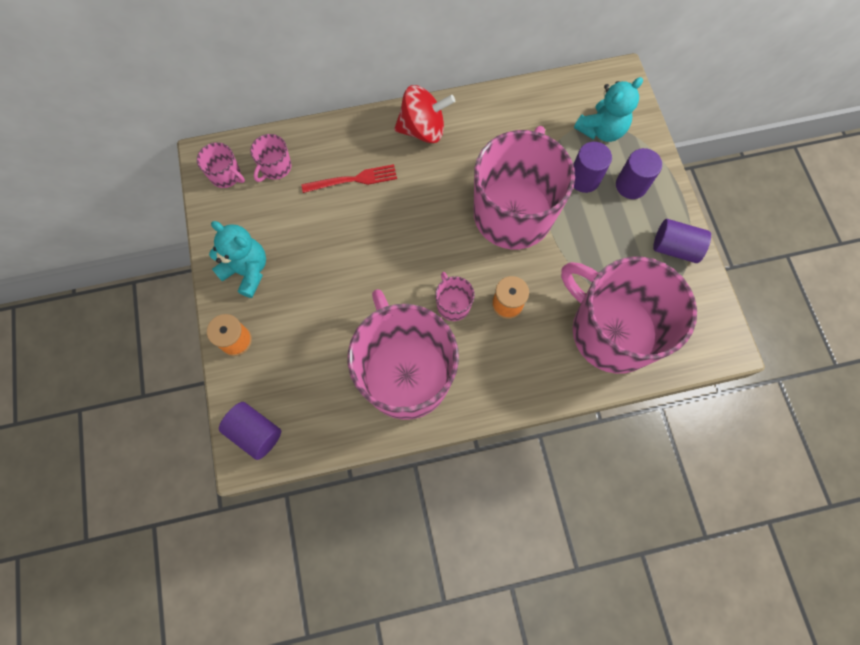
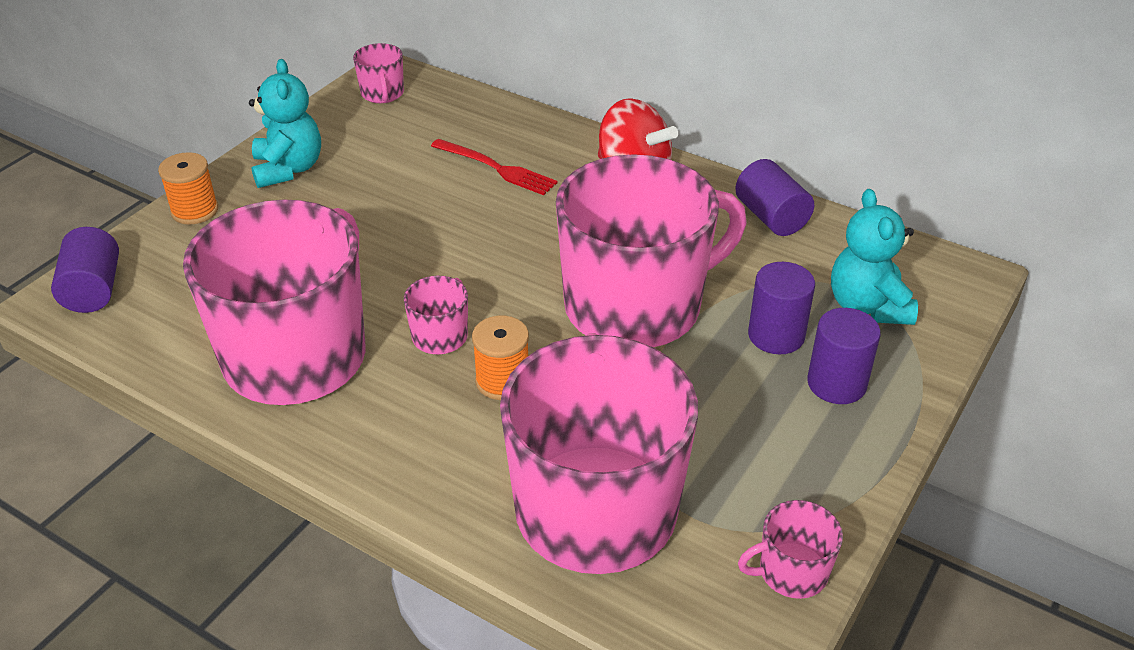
camera: 45 degrees right, 30 degrees down
pink mug [250,134,291,182] -> pink mug moved to [738,500,843,599]
turquoise teddy bear [574,77,643,142] -> turquoise teddy bear turned 75 degrees clockwise [831,189,918,325]
purple cylinder [653,219,711,263] -> purple cylinder moved to [735,159,814,236]

